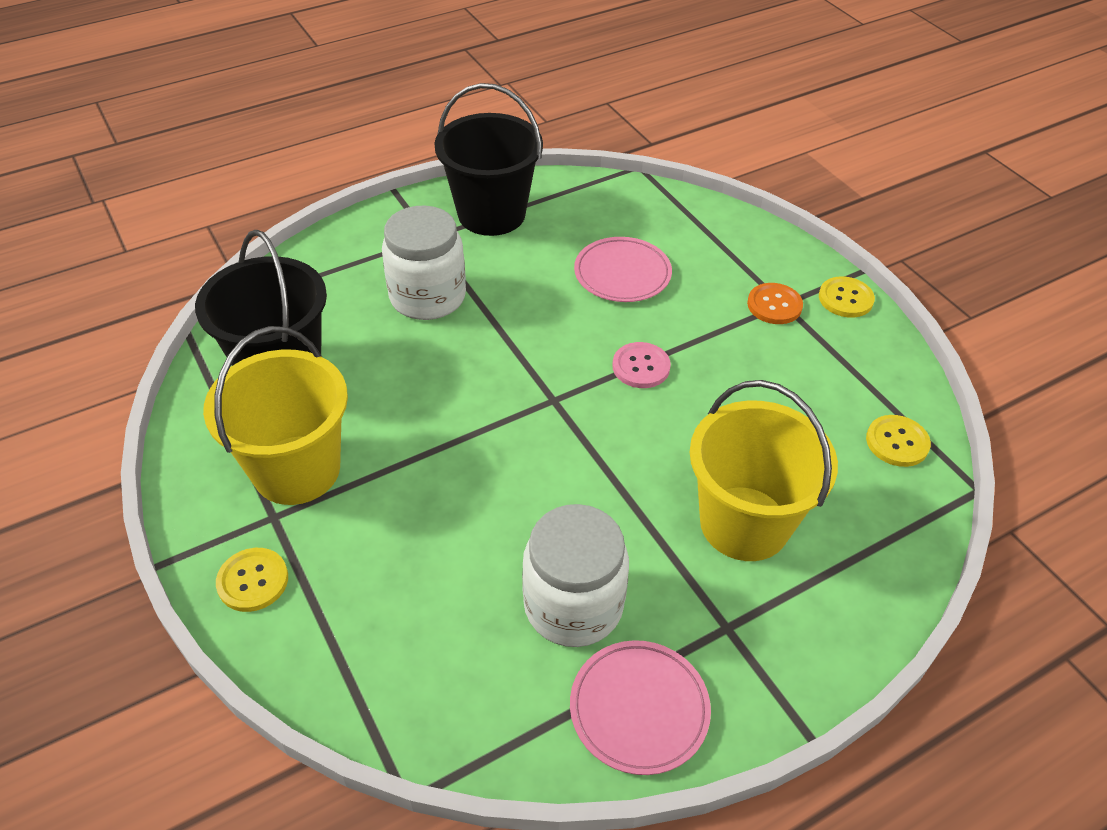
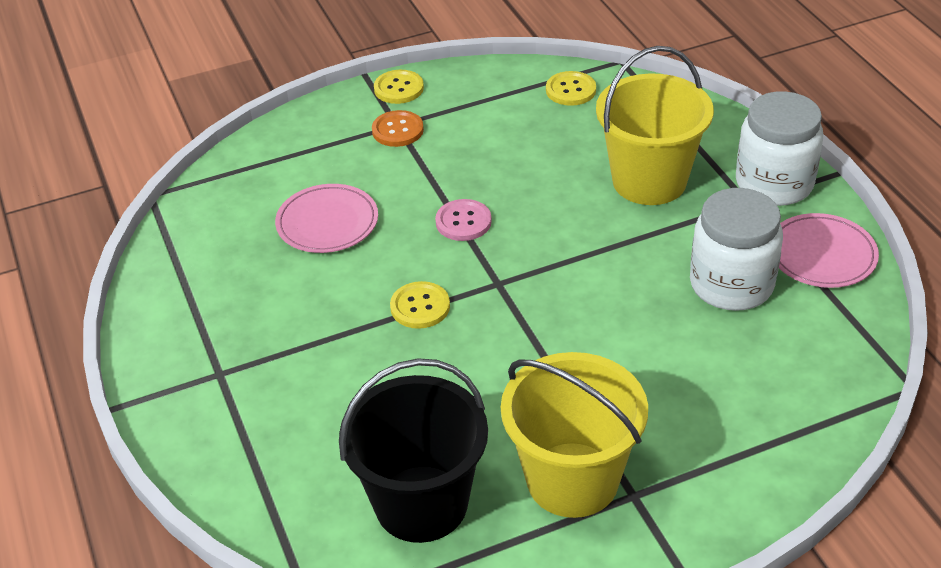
camera: 80 degrees left, 5 degrees down
yellow button [216,548,288,612] -> yellow button moved to [390,281,450,329]
white jar [382,205,466,320] -> white jar moved to [736,91,823,206]
black bucket [435,83,543,236] -> none

